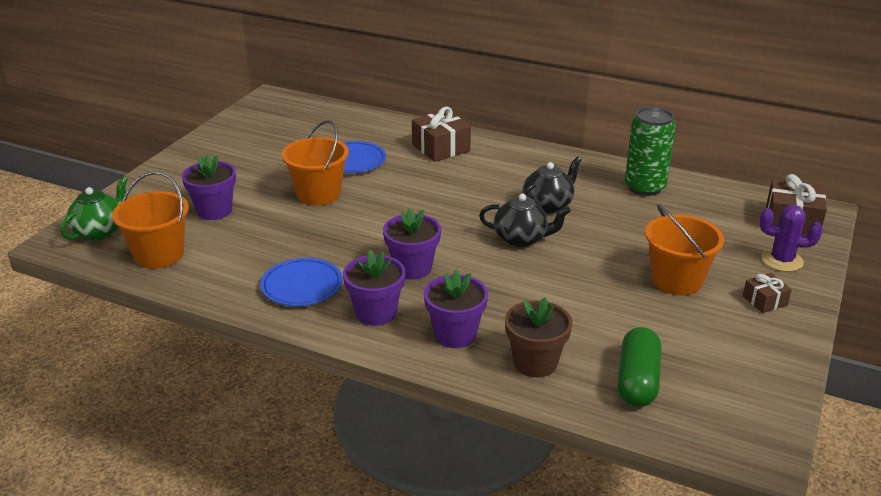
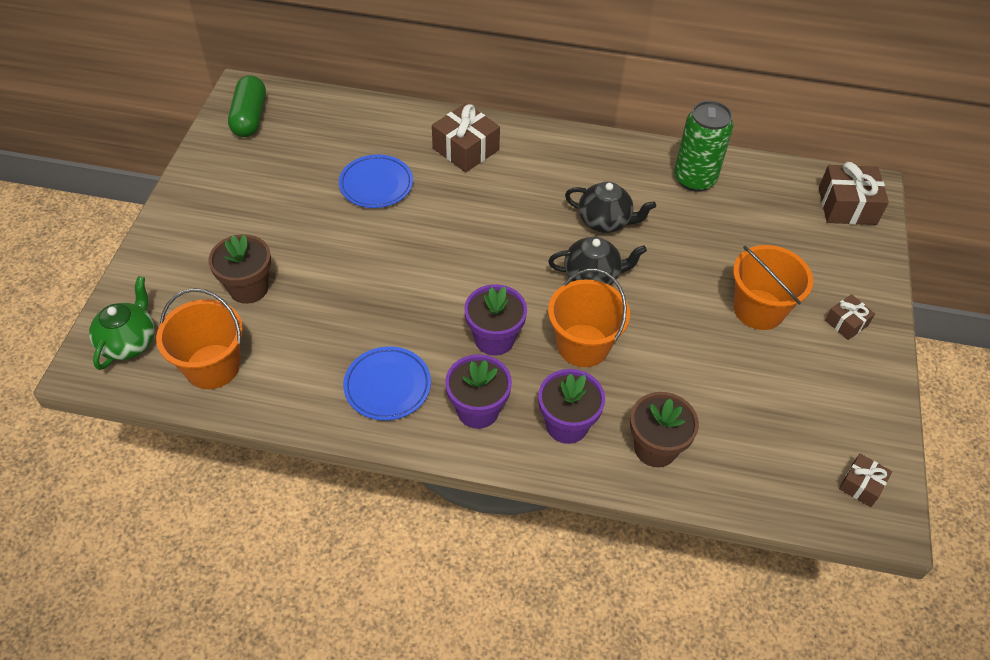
camera: 15 degrees left, 20 degrees up
purple flower pot [182,154,236,220] -> brown flower pot [209,234,271,304]
orange bucket [282,120,349,206] -> orange bucket moved to [548,269,630,367]
black teapot [522,157,581,214] -> black teapot turned 75 degrees clockwise [565,182,656,233]
green capsule [617,327,661,407] -> green capsule moved to [228,75,266,137]
purple cactus [760,205,823,272] -> none
none -> brown gift [839,454,892,507]

